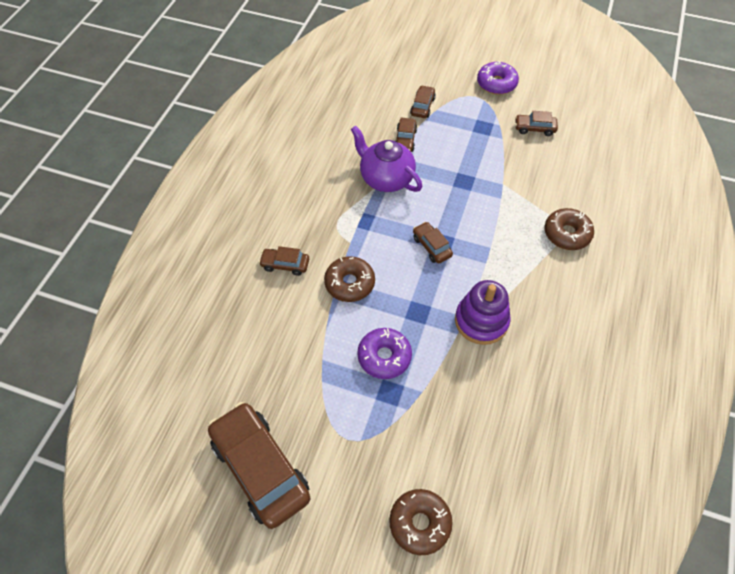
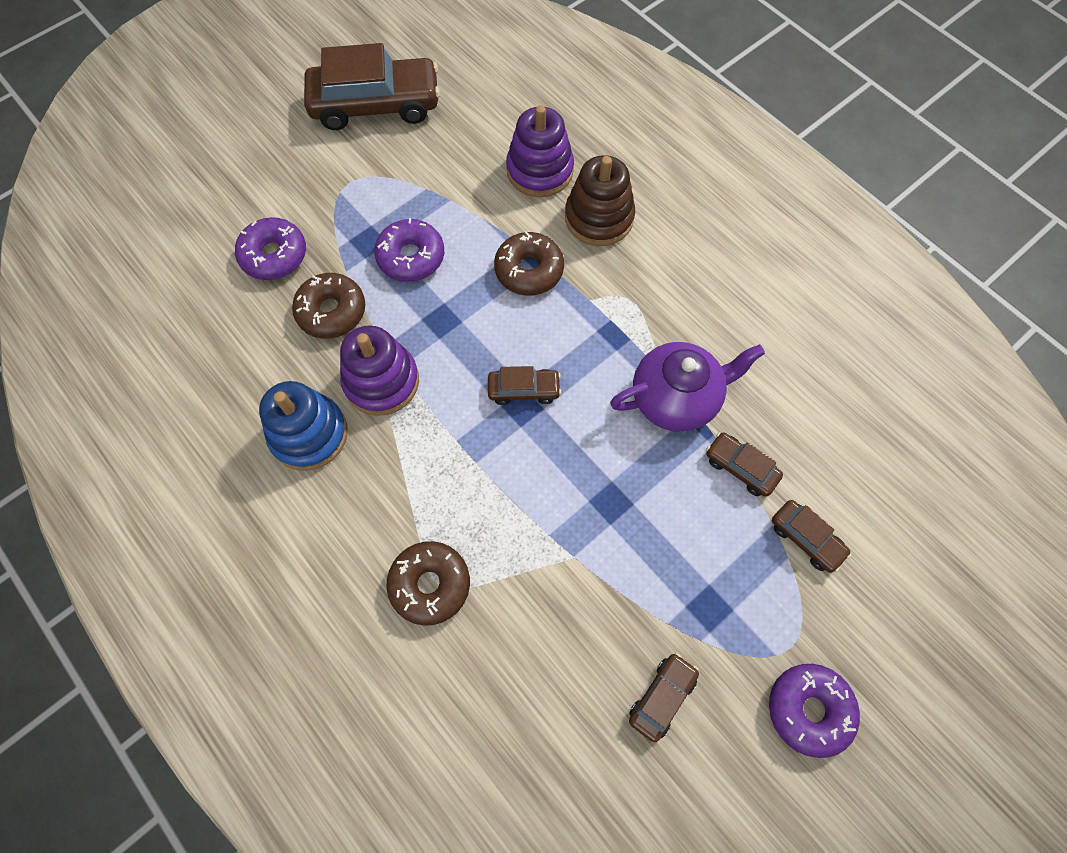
camera: 120 degrees right, 10 degrees up
brown car [259,246,309,276] -> brown stacking toy [565,155,635,246]
brown donut [389,489,452,555] -> brown donut moved to [292,273,365,339]
none -> purple donut [235,217,306,280]
none -> blue stacking toy [259,381,348,471]
none -> purple stacking toy [506,105,574,197]

